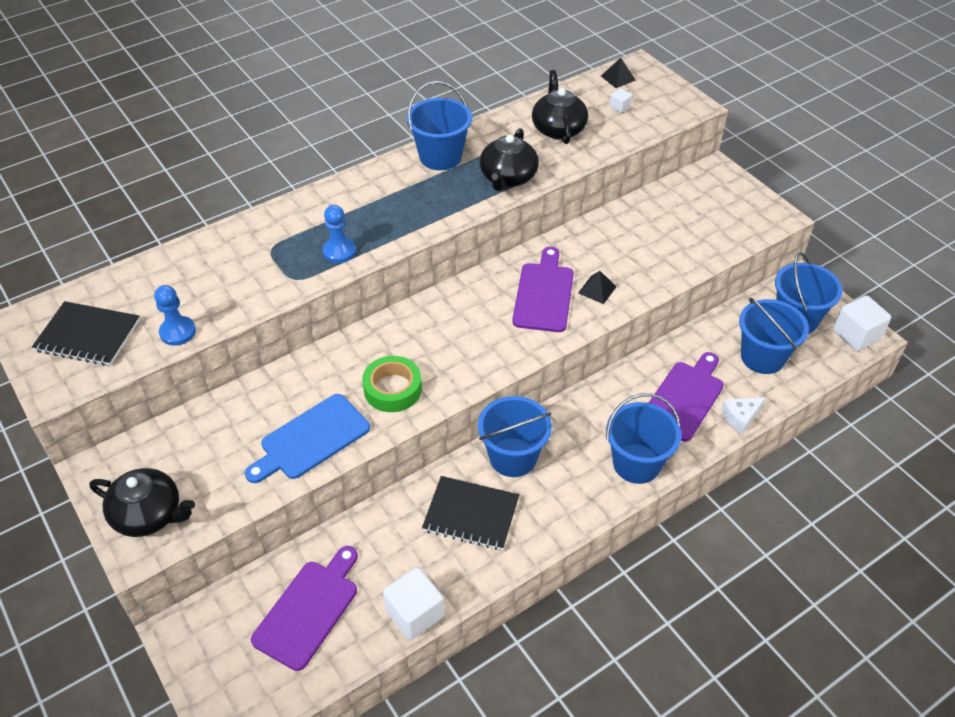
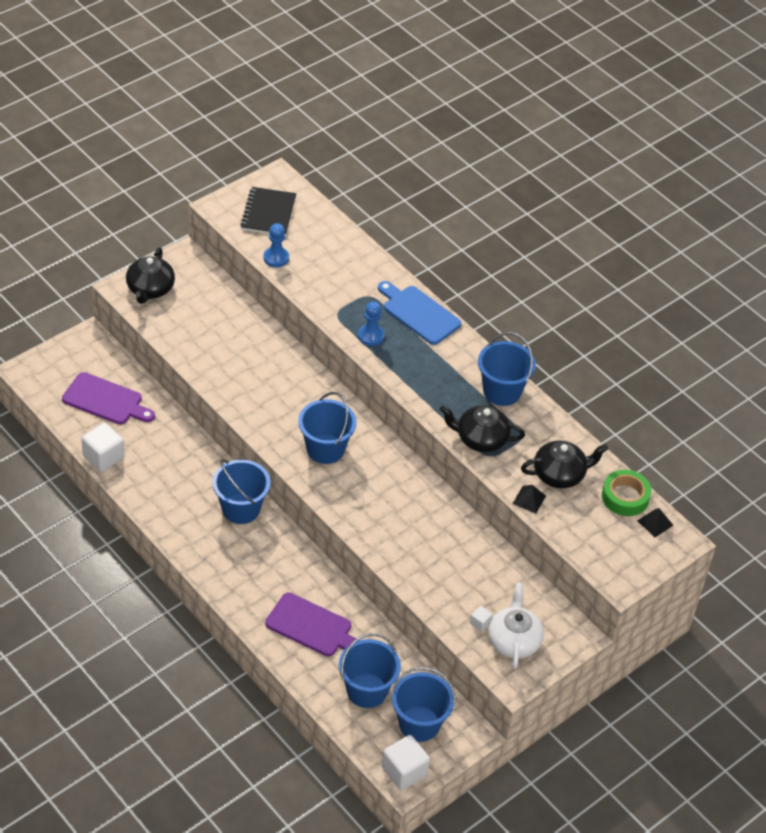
camera: 80 degrees right, 0 degrees up
blue cutting board [245,394,370,483] -> blue cutting board moved to [378,281,461,345]
green tape [362,356,422,412] -> green tape moved to [602,470,651,516]
black notebook [422,476,519,550] -> none
purple cutting board [512,247,574,332] -> none
black pyramid [578,271,617,304] -> black pyramid moved to [513,485,546,513]
blue bucket [606,393,681,484] -> blue bucket moved to [298,392,356,464]
white cube [610,89,632,113] -> white cube moved to [470,606,492,632]
white cheese [721,397,766,434] -> none
none -> white teapot [488,582,544,669]

